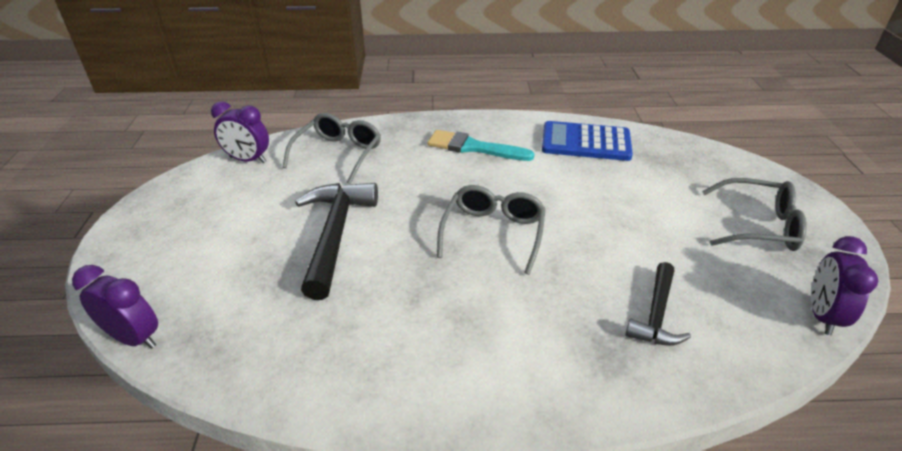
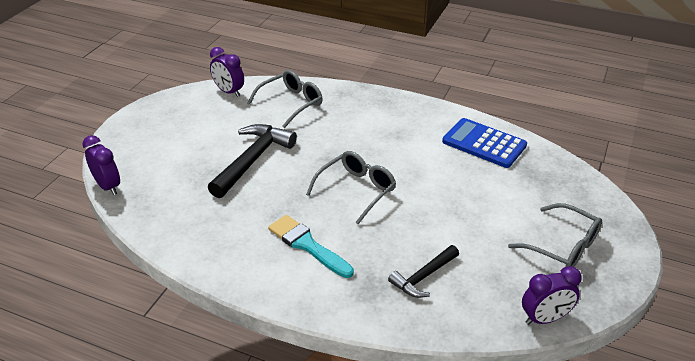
camera: 25 degrees right, 0 degrees up
turquoise brush [428,130,535,161] -> turquoise brush moved to [268,215,354,278]
purple clock [811,236,878,335] -> purple clock turned 150 degrees counterclockwise [522,266,582,325]

